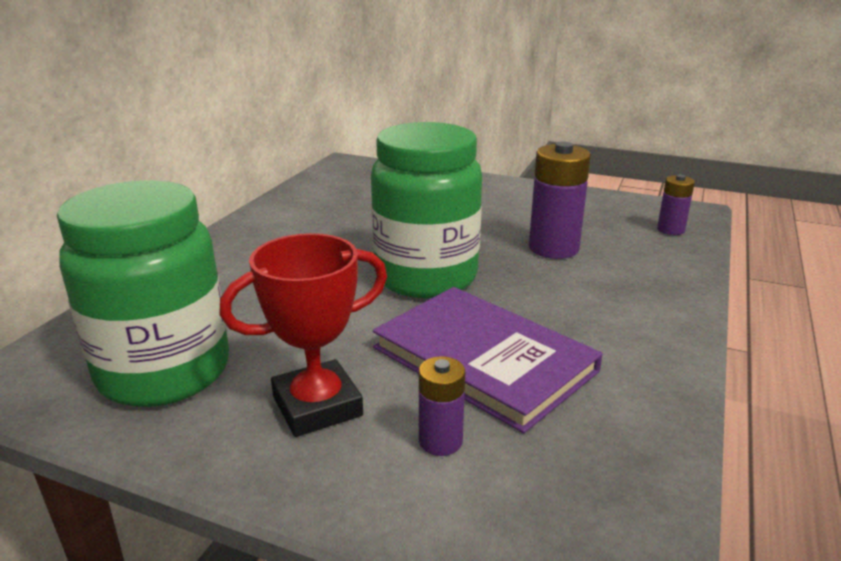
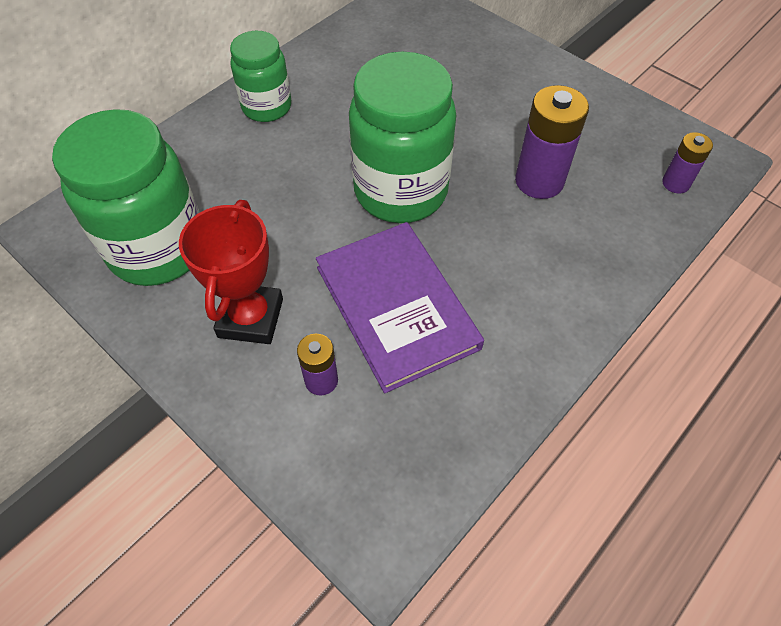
camera: 20 degrees right, 30 degrees up
red trophy [219,233,387,437] -> red trophy turned 75 degrees counterclockwise [179,200,283,344]
none -> green jar [230,31,291,122]

